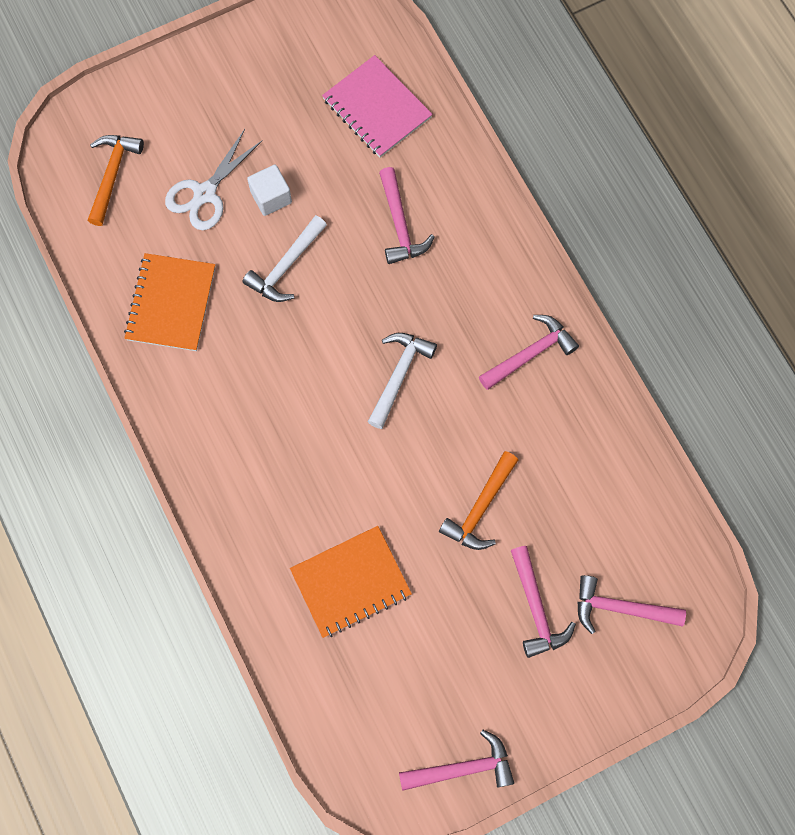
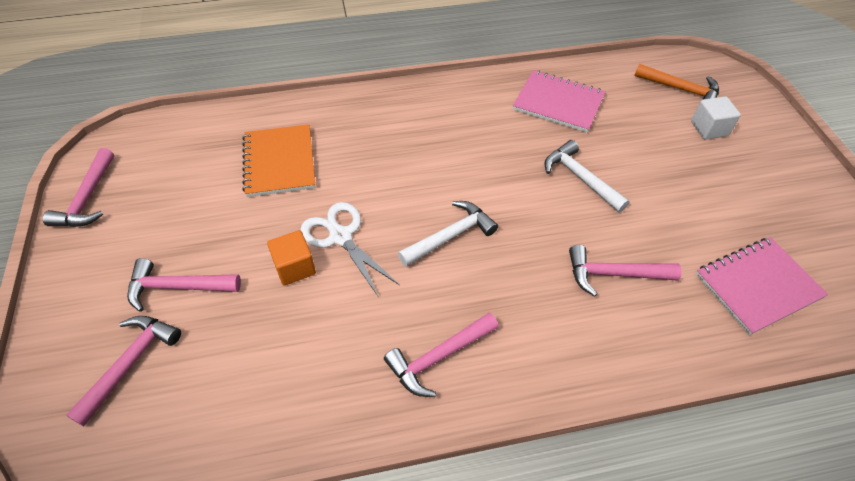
camera: 105 degrees right, 20 degrees down
orange notebook [124,253,215,351] -> pink notebook [513,70,606,133]
white scissors [165,129,263,230] -> white scissors moved to [300,202,399,298]
white cube [247,165,292,216] -> white cube moved to [691,96,741,139]
white hammer [368,333,437,429] -> white hammer turned 75 degrees counterclockwise [398,201,498,267]
orange hammer [439,451,518,550] -> orange cube [267,230,316,285]
pink hammer [479,315,579,390] -> pink hammer turned 75 degrees clockwise [384,313,498,397]

